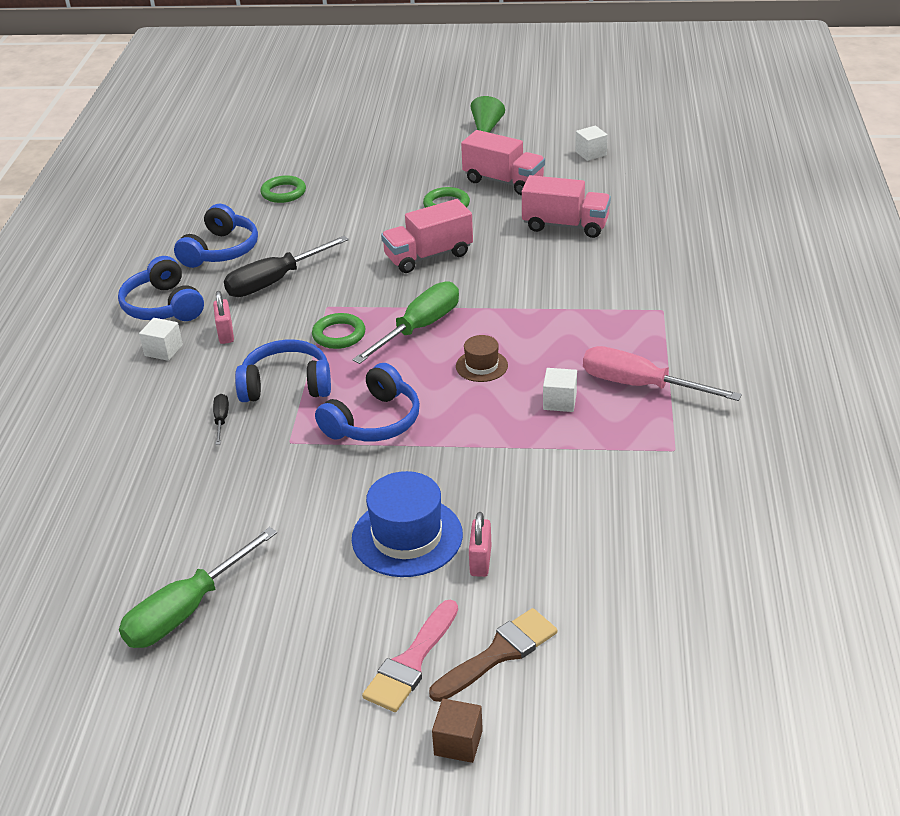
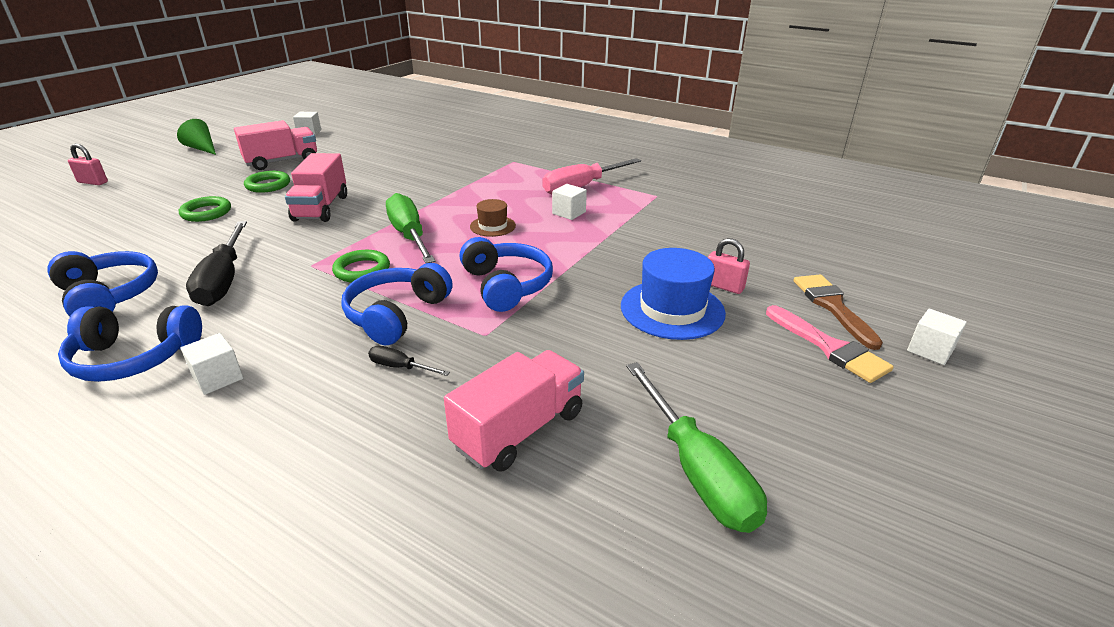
camera: 65 degrees left, 5 degrees down
pink padlock [213,291,234,344] -> pink padlock moved to [68,143,108,185]
green ring [260,175,306,203] -> green ring moved to [179,196,231,222]
brown cube [432,699,483,763] -> white cube [907,309,967,365]
pink truck [522,175,611,238] -> pink truck moved to [444,350,584,472]

